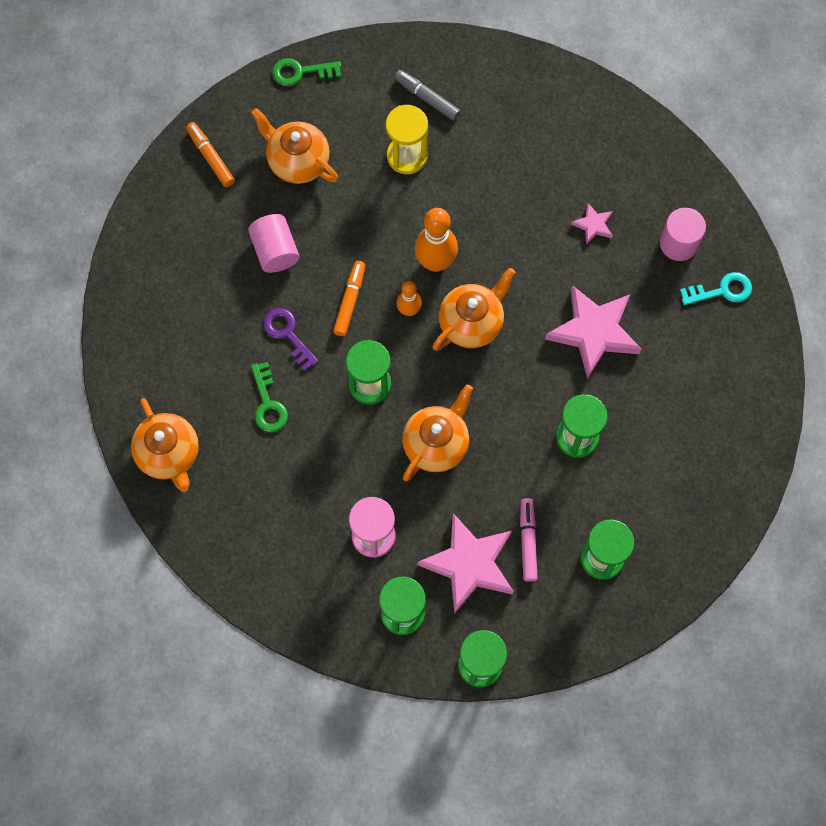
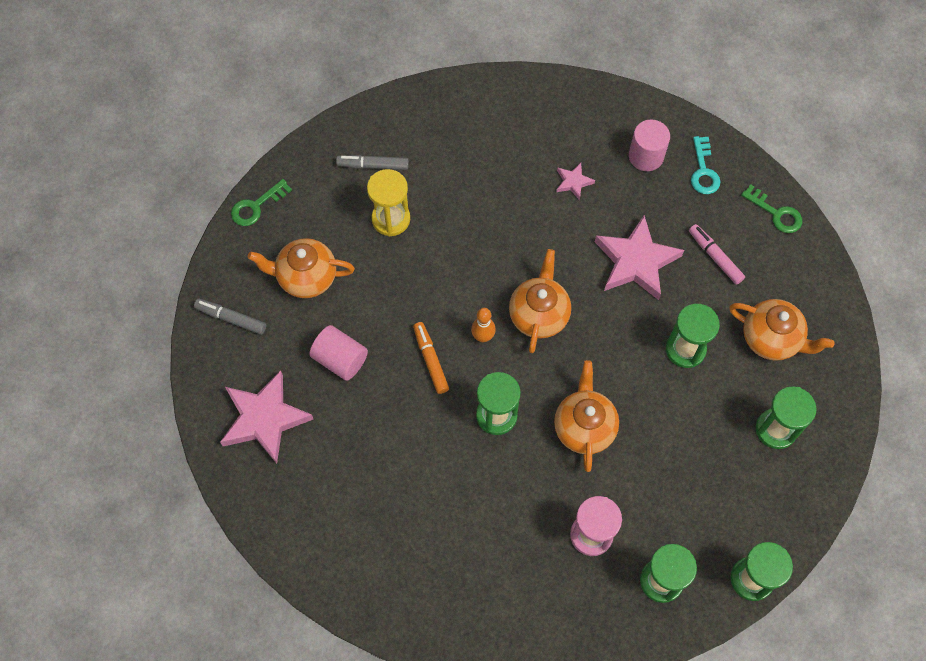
camera: 35 degrees left, 5 degrees down
orange teapot [131,398,199,492] -> orange teapot moved to [729,299,835,361]
orange marker [186,122,235,187] -> grey marker [194,299,266,335]
green key [251,362,288,432] -> green key moved to [741,184,802,233]
purple key [263,308,319,371] -> none
orange bowling pin [415,208,458,272] -> none
pink star [418,513,514,614] -> pink star moved to [220,370,313,464]
pink marker [520,498,538,582] -> pink marker moved to [689,224,745,285]
turquoise key [680,272,752,305] -> turquoise key turned 135 degrees clockwise [691,136,720,194]

